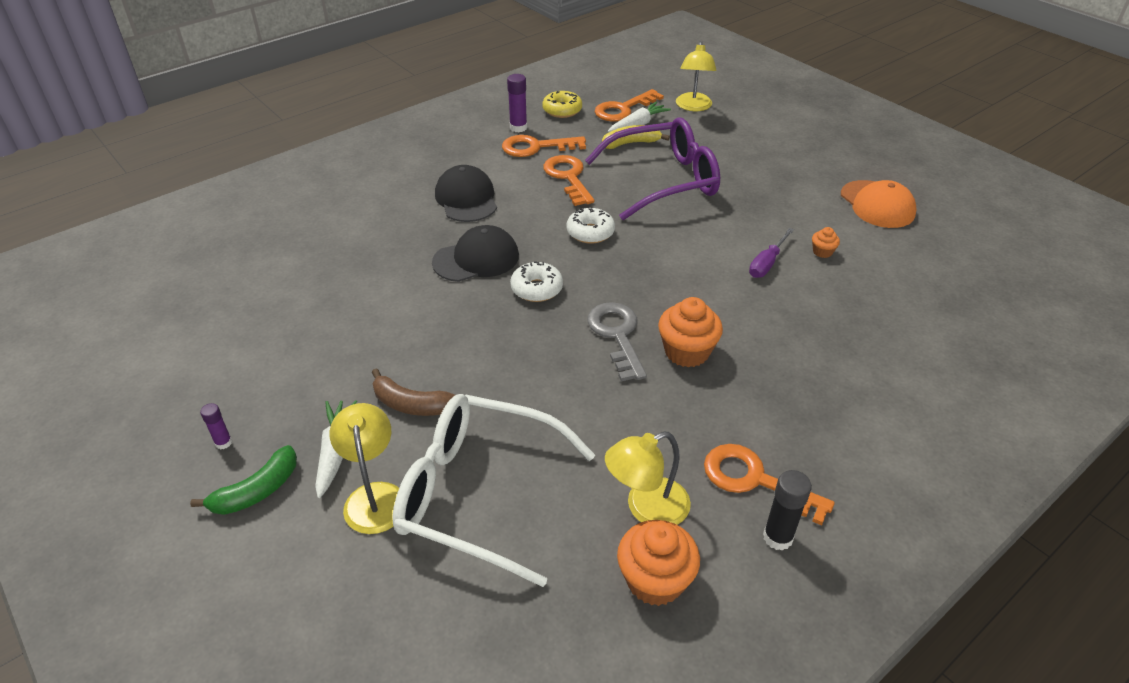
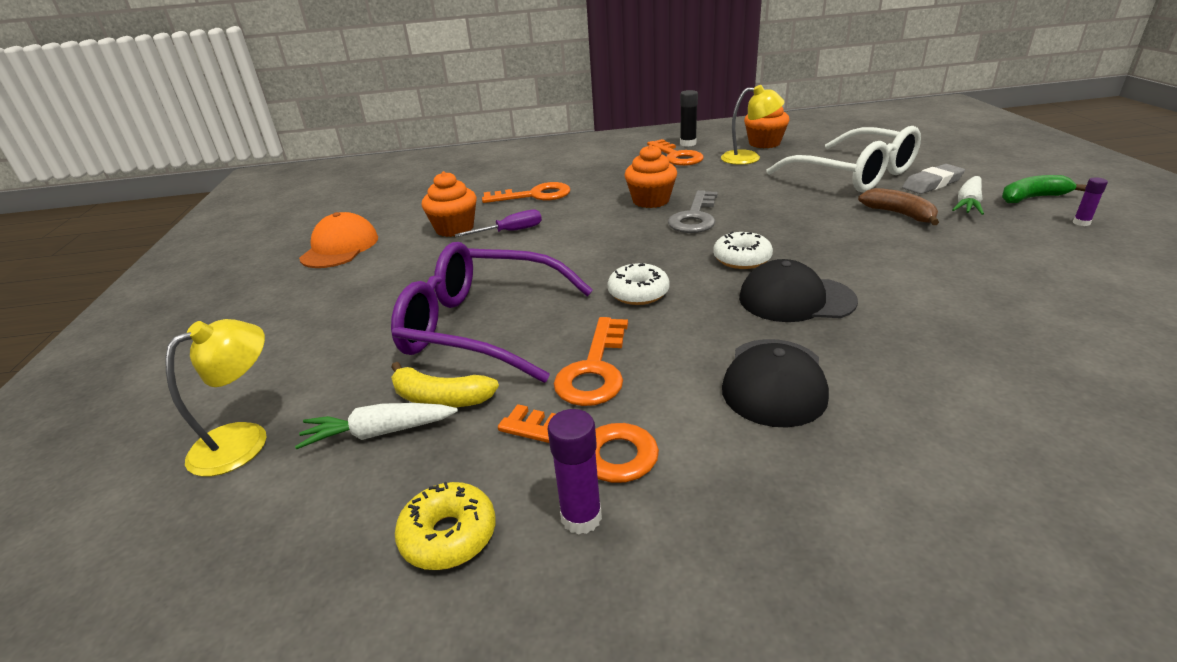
camera: 145 degrees left, 10 degrees down
yellow lamp [330,403,399,534] -> grey eraser [902,164,965,194]
orange key [595,89,664,122] -> orange key moved to [482,182,570,203]
orange cupcake [812,227,840,258] -> orange cupcake [422,171,477,237], size x2.02

